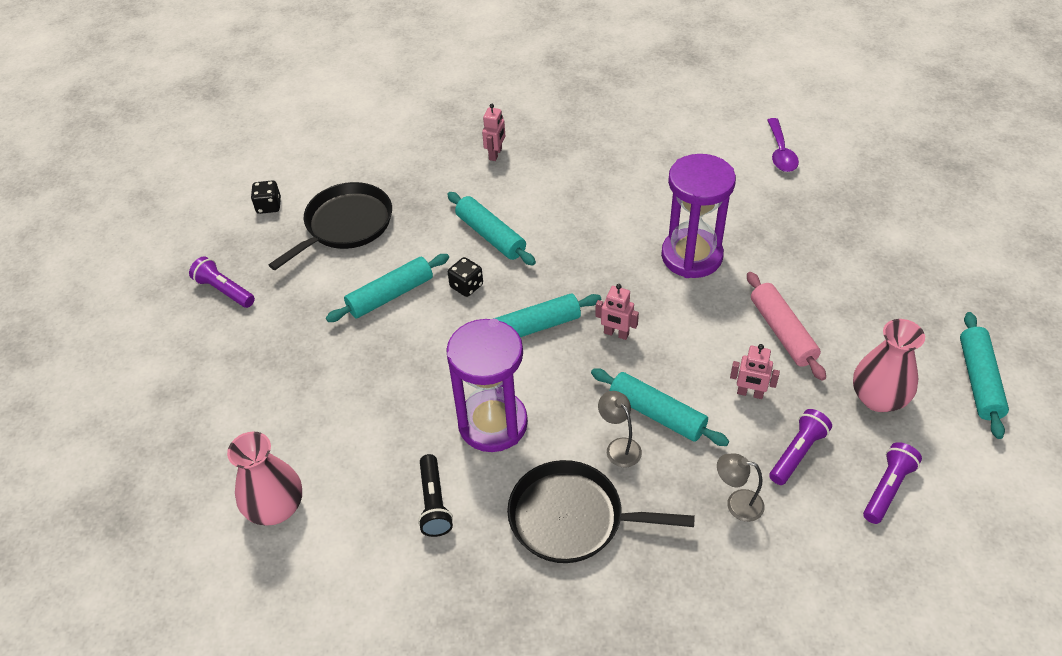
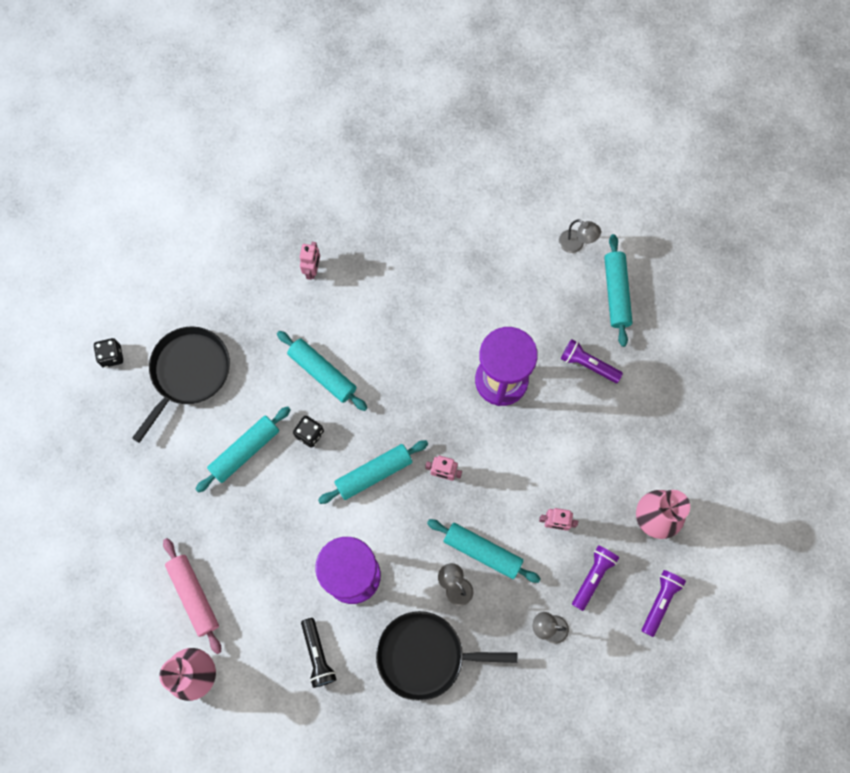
camera: 10 degrees left, 25 degrees up
purple flashlight [189,256,255,308] -> purple flashlight moved to [561,339,623,383]
pink rolling pin [747,272,826,381] -> pink rolling pin moved to [163,538,221,654]
purple spoon [767,118,799,172] -> grey lamp [559,219,601,253]
turquoise rolling pin [960,312,1009,439] -> turquoise rolling pin moved to [604,234,633,347]

